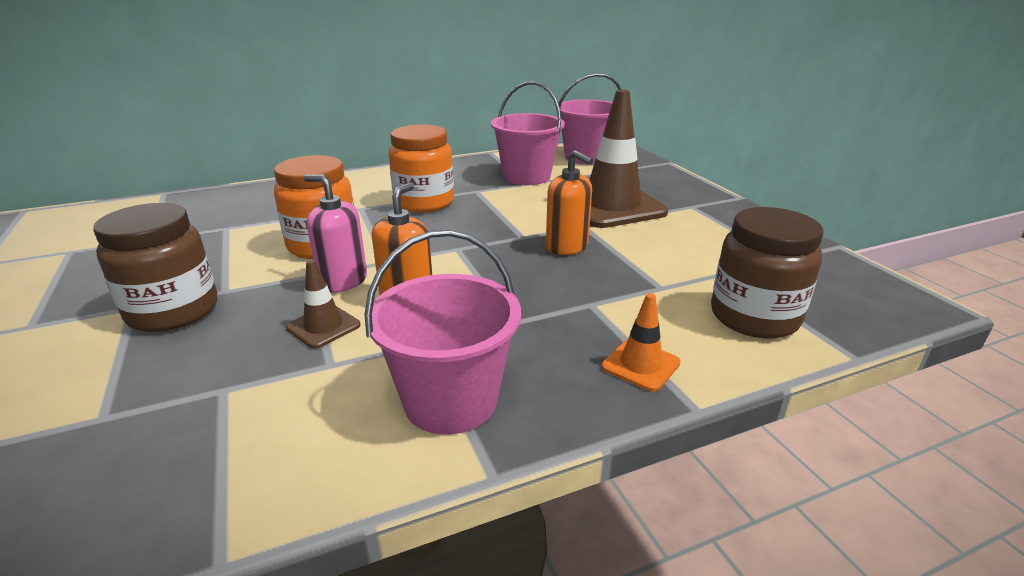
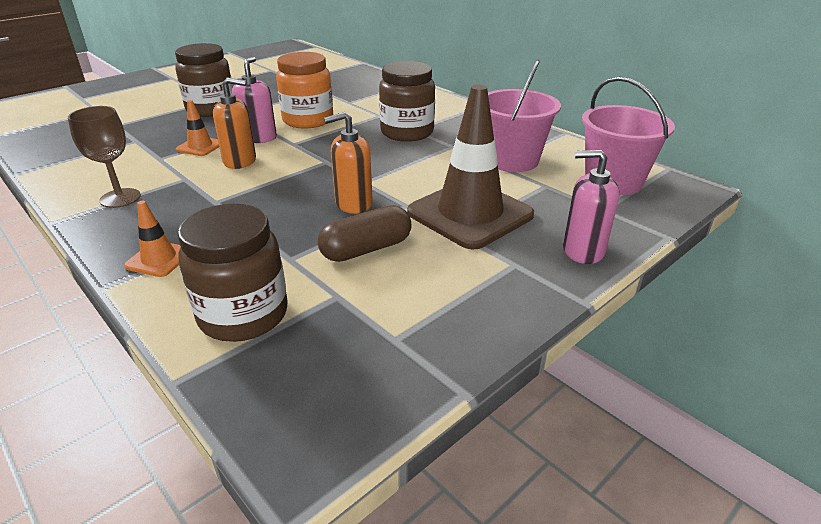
camera: 70 degrees right, 5 degrees up
brown traffic cone [286,260,361,349] -> orange traffic cone [176,100,219,156]
pink bucket [364,230,521,435] -> brown goblet [68,106,141,208]
orange jar [389,124,454,212] -> brown jar [379,61,435,142]
orange soap dispenser [546,150,593,255] -> orange soap dispenser turned 45 degrees clockwise [324,112,373,214]
none -> brown capsule [318,205,412,262]
none -> pink soap dispenser [563,150,619,264]

